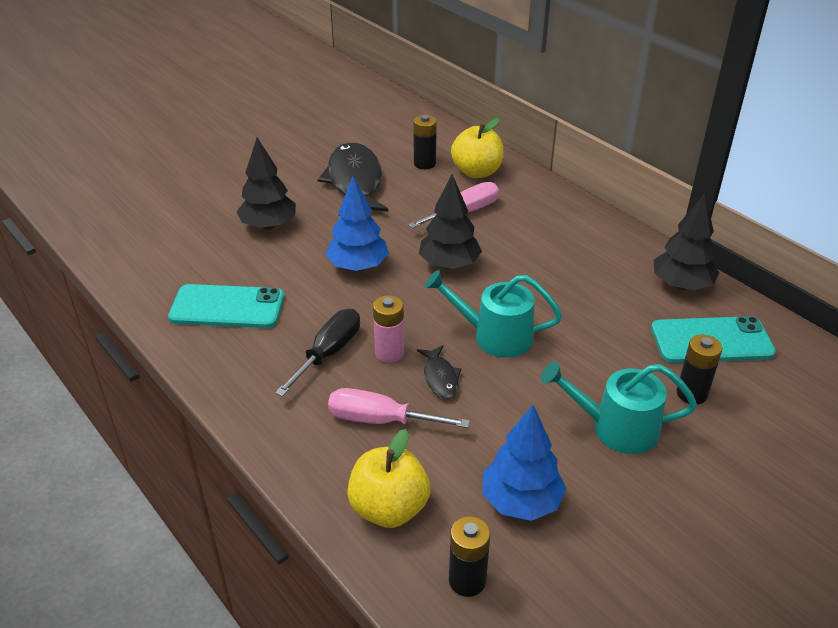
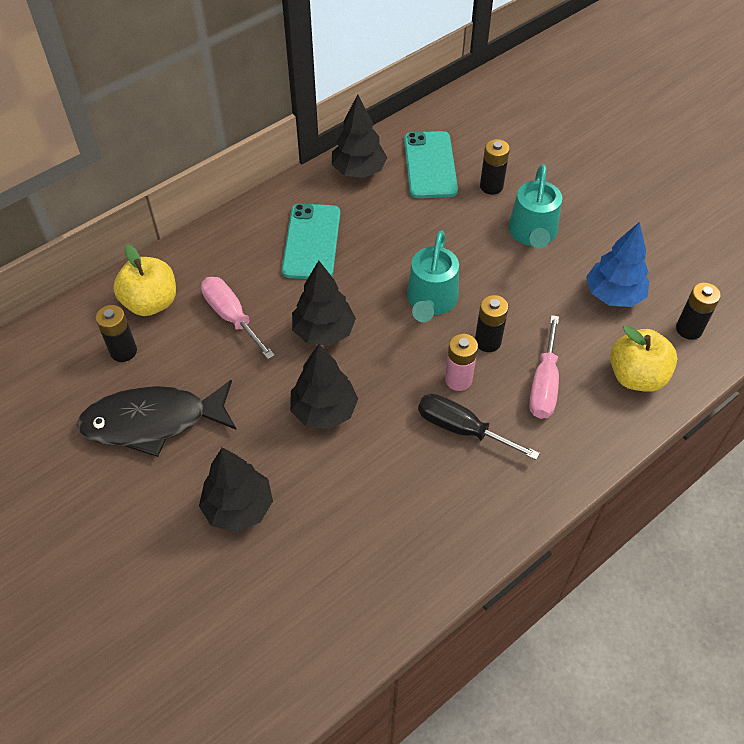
camera: 90 degrees left, 15 degrees up
turquoise phone [168,284,284,328] -> turquoise phone moved to [282,204,340,279]
blue tree [325,176,389,271] -> black tree [290,344,358,429]
black fish [417,345,461,399] -> black battery [475,295,509,352]

